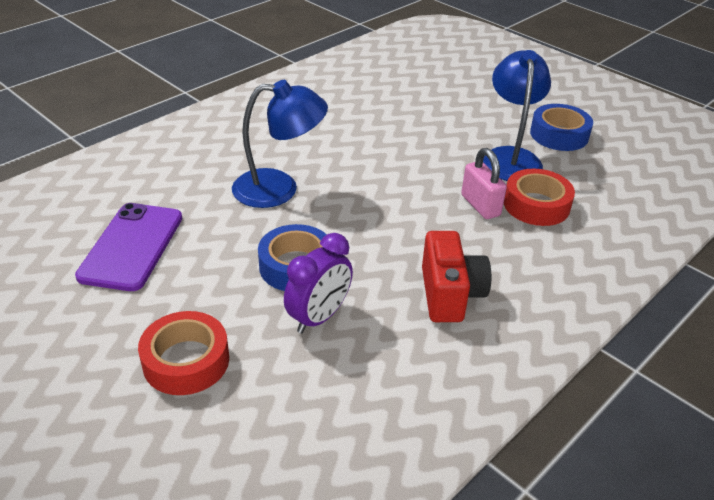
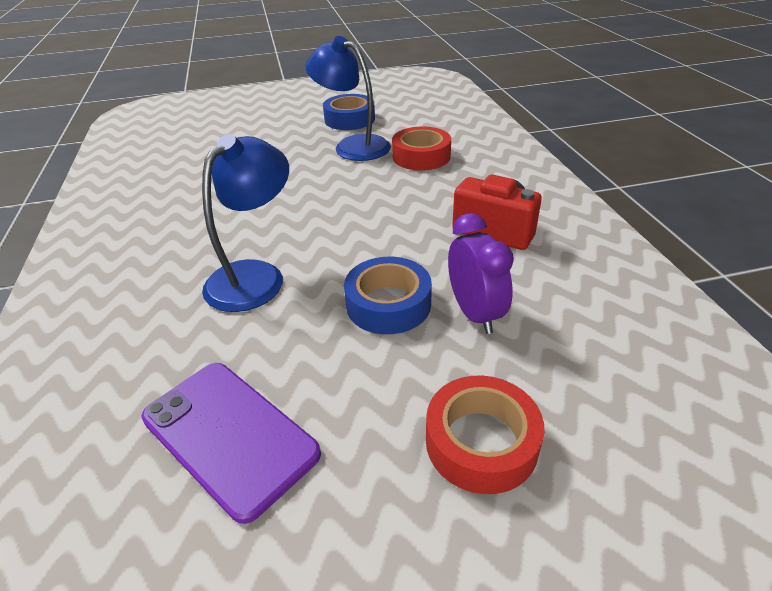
camera: 55 degrees left, 0 degrees up
pink padlock [461,148,507,219] -> none

